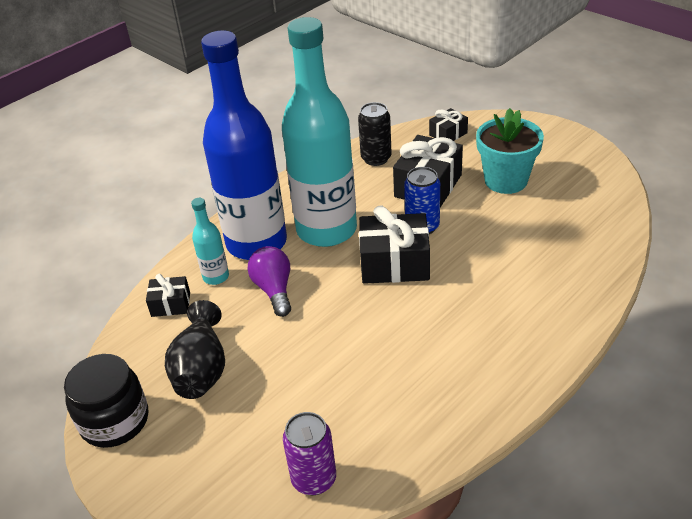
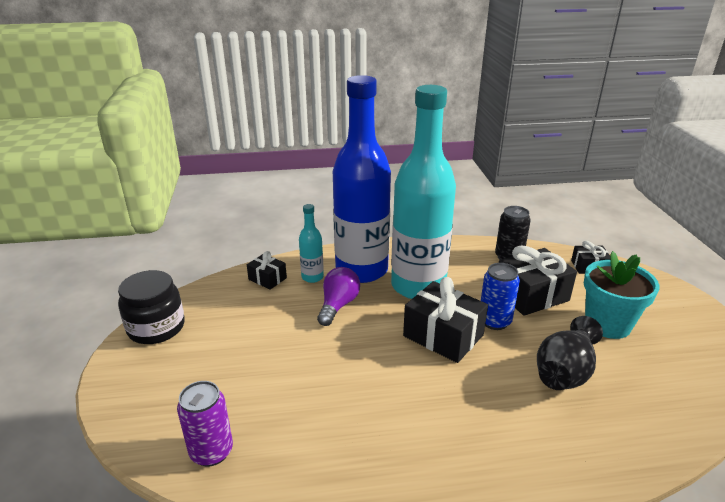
camera: 35 degrees right, 10 degrees down
black vase [165,300,225,399] -> black vase moved to [537,316,603,390]

